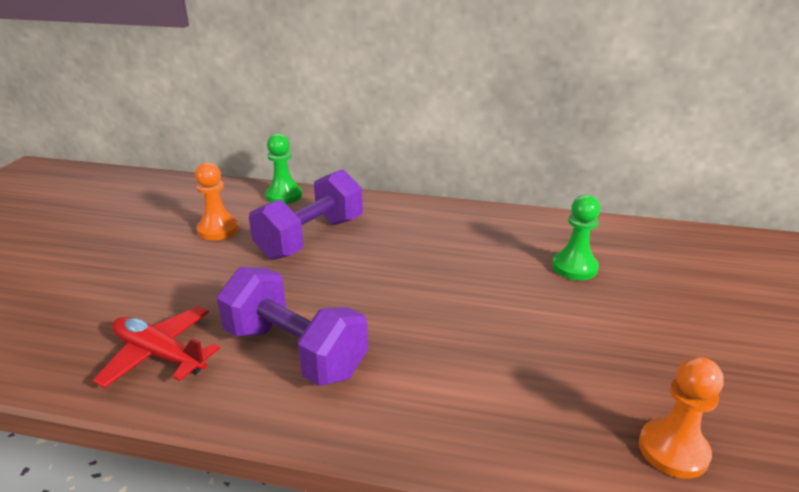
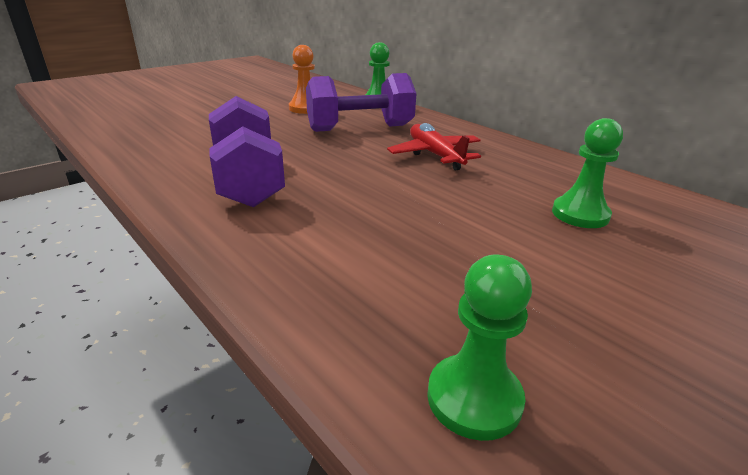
camera: 35 degrees right, 0 degrees up
red plane [93,306,220,388] -> red plane moved to [387,123,481,171]
orange pawn [639,357,724,479] -> green pawn [427,255,532,441]

